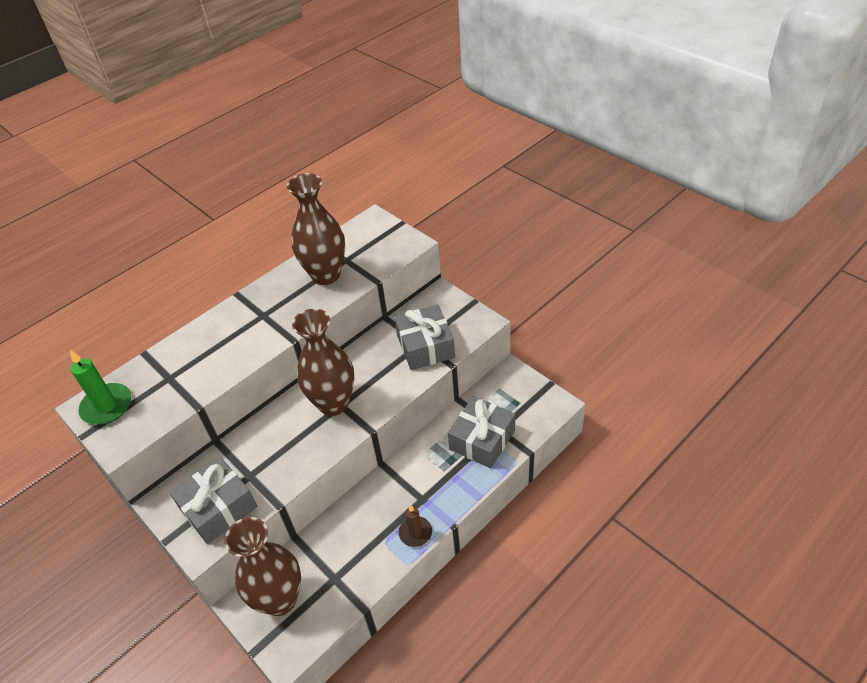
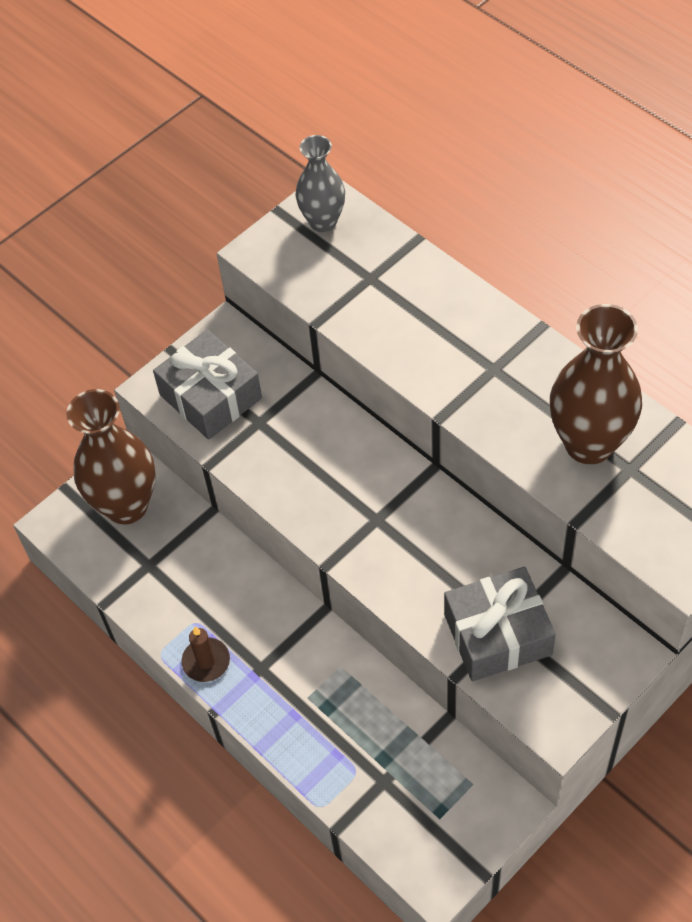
camera: 90 degrees right, 10 degrees up
green candle [70,350,131,425] -> grey vase [295,135,345,232]
brown vase [292,309,354,416] -> none
grey gift [448,396,515,468] -> none

